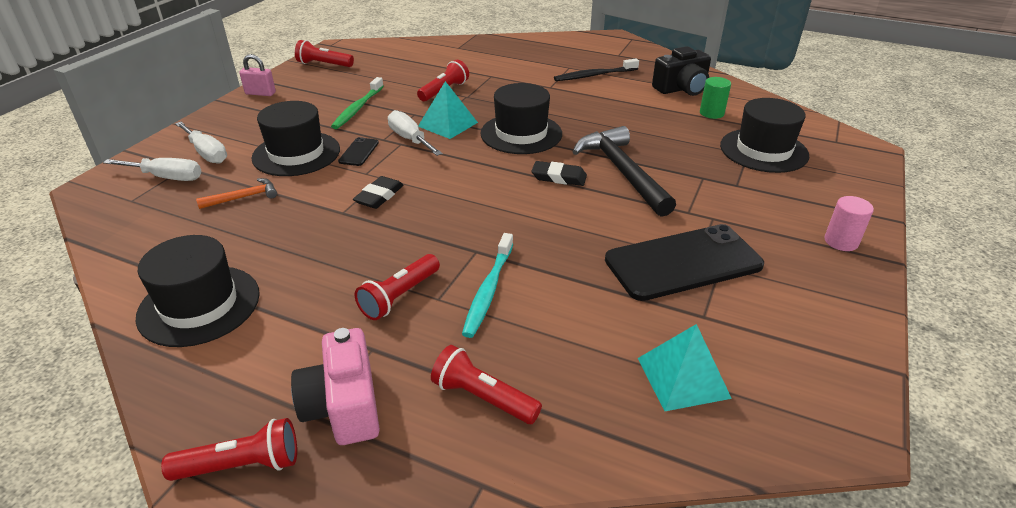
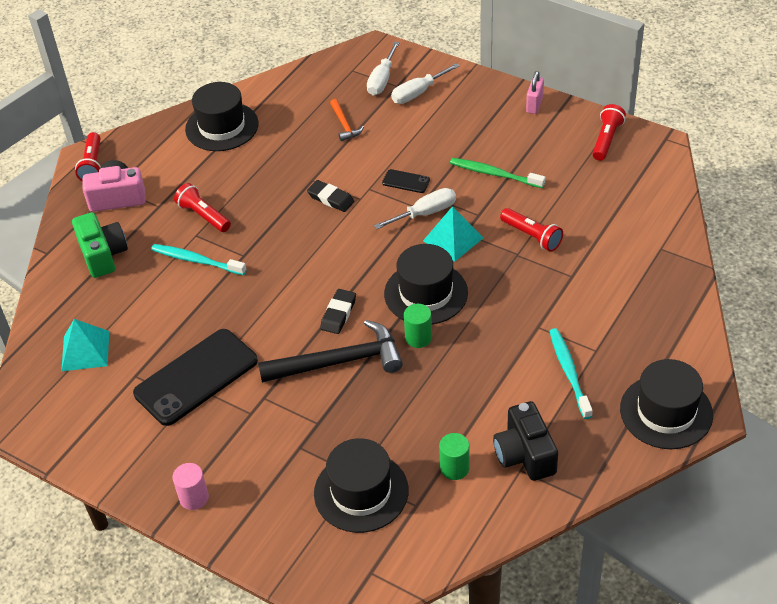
camera: 100 degrees right, 10 degrees up
black hat [251,101,340,176] -> black hat moved to [620,359,713,449]
red flashlight [431,345,542,424] -> green camera [72,212,128,278]
black toothbrush [554,59,639,81] -> turquoise toothbrush [549,328,593,419]
black phone [605,224,764,301] -> black phone turned 60 degrees clockwise [133,329,258,426]
none -> green cylinder [404,304,432,348]

